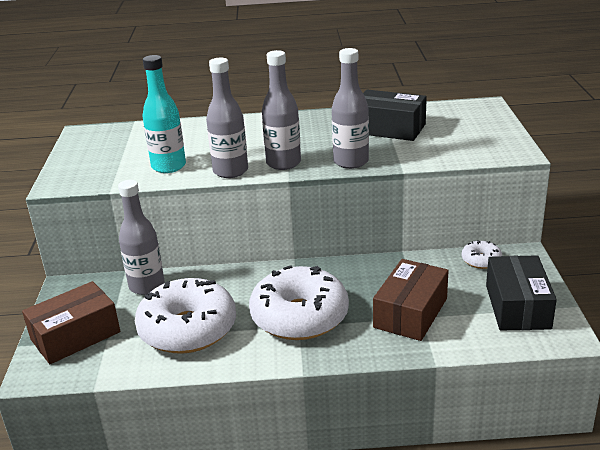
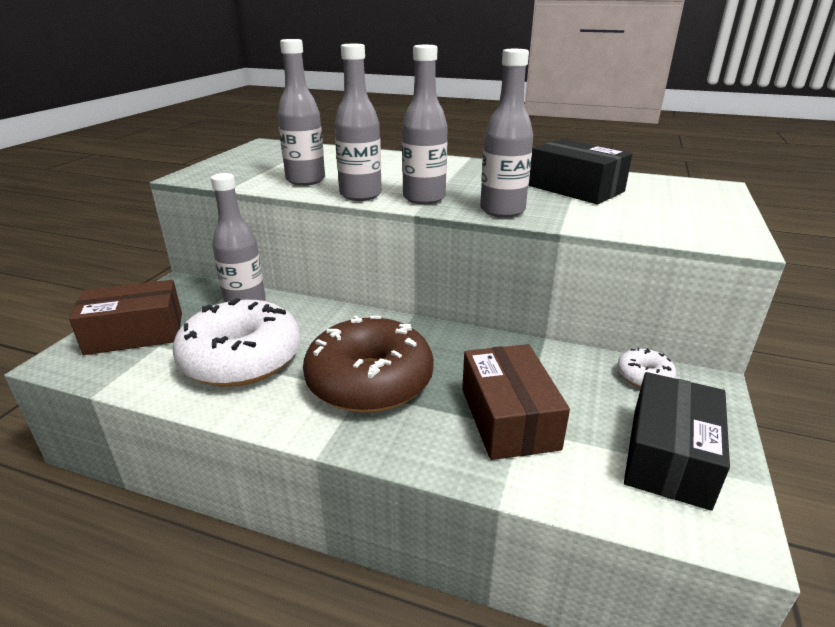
camera: 20 degrees right, 0 degrees up
turquoise bottle [143,55,186,173] -> grey bottle [278,39,325,186]
white donut [249,266,349,340] -> brown donut [303,316,434,413]
brown box [373,259,449,341] -> brown box turned 60 degrees counterclockwise [462,344,570,460]

